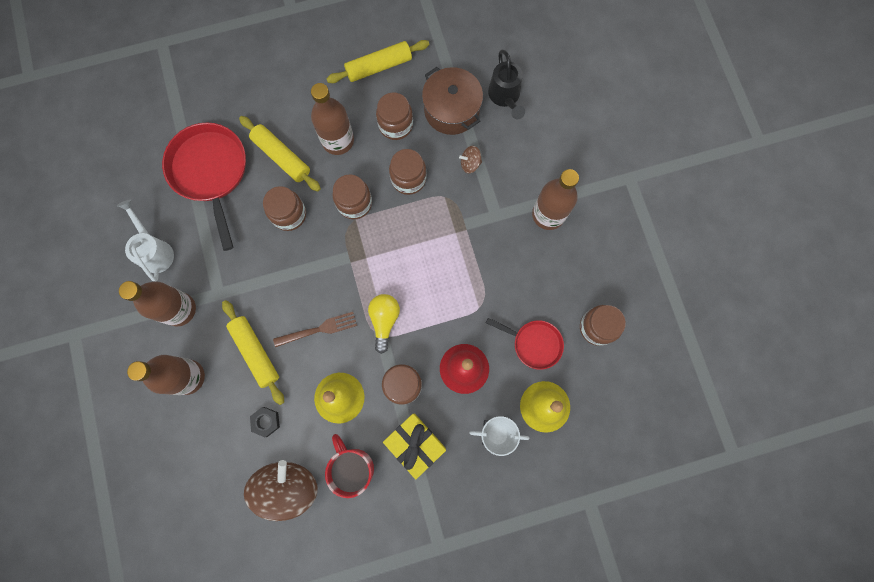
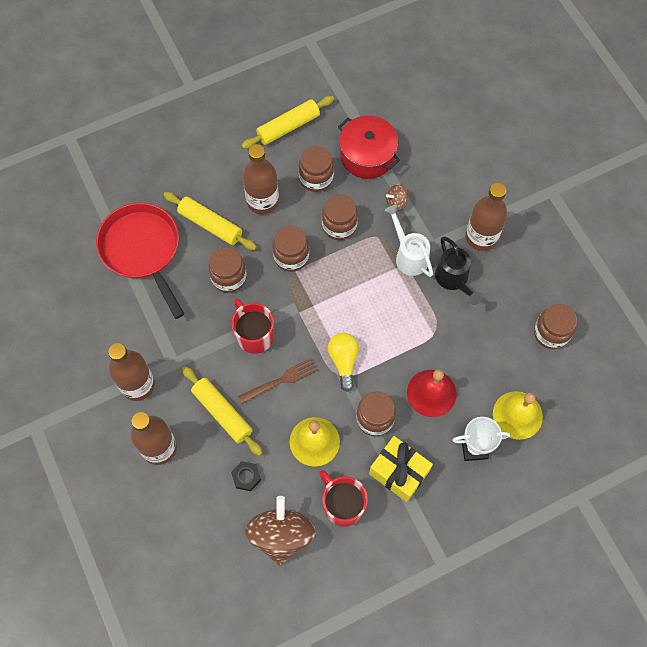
camera: 10 degrees left, 10 degrees down
white watering can [117,199,174,281] -> white watering can moved to [384,205,433,277]
brown pot [422,67,483,135] -> red pot [338,115,400,179]
red pan [486,318,564,370] -> none
black watering can [488,49,525,119] -> black watering can moved to [435,236,483,305]
none -> red mug [231,298,274,354]

